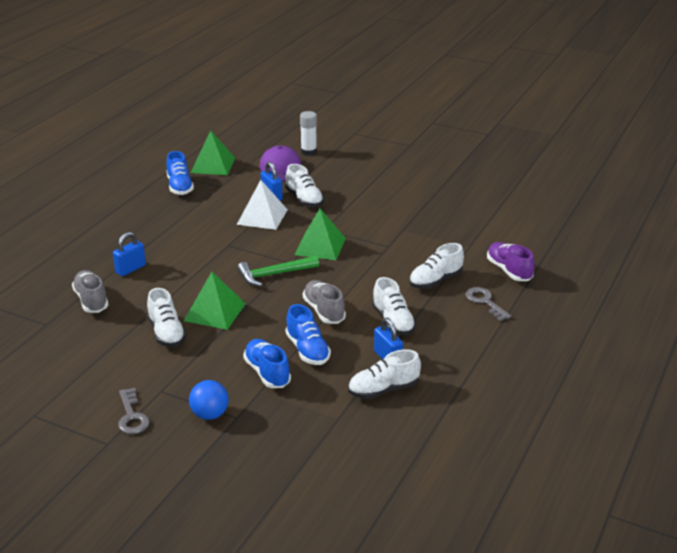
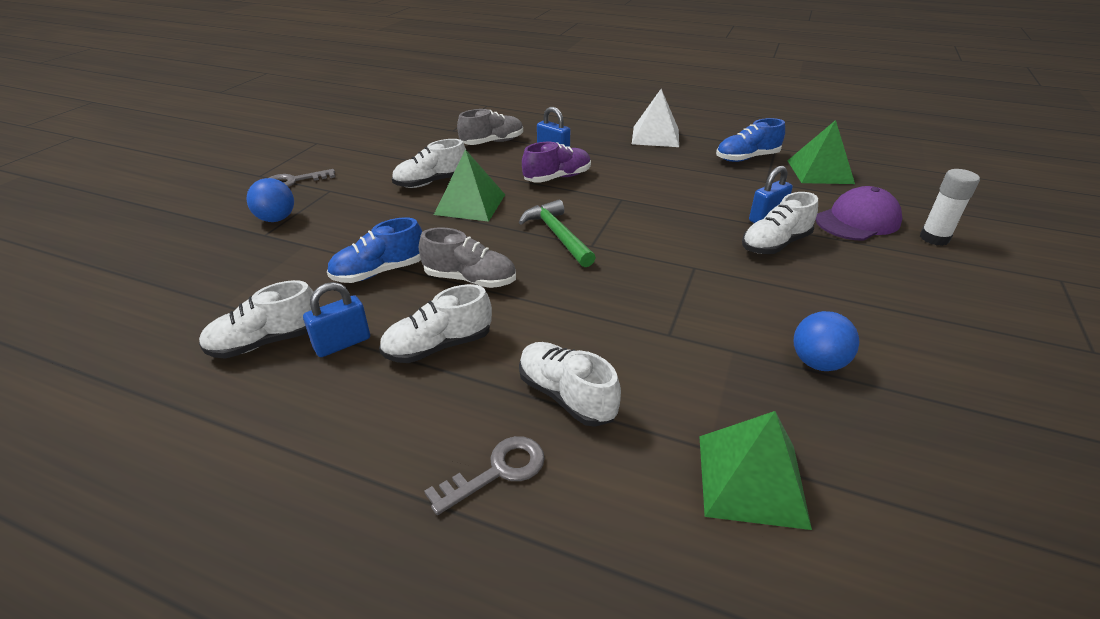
camera: 85 degrees right, 5 degrees up
white pyramid [237,180,288,230] -> white pyramid moved to [632,89,679,147]
blue shoe [243,339,291,388] -> none
green pyramid [294,209,346,260] -> green pyramid moved to [699,411,812,530]
grey shoe [303,280,346,324] -> grey shoe turned 45 degrees clockwise [419,227,516,288]
white shoe [348,349,421,399] -> white shoe turned 90 degrees counterclockwise [199,280,314,359]
purple shoe [487,242,534,281] -> purple shoe moved to [522,142,591,183]
none -> blue ball [794,311,860,371]

